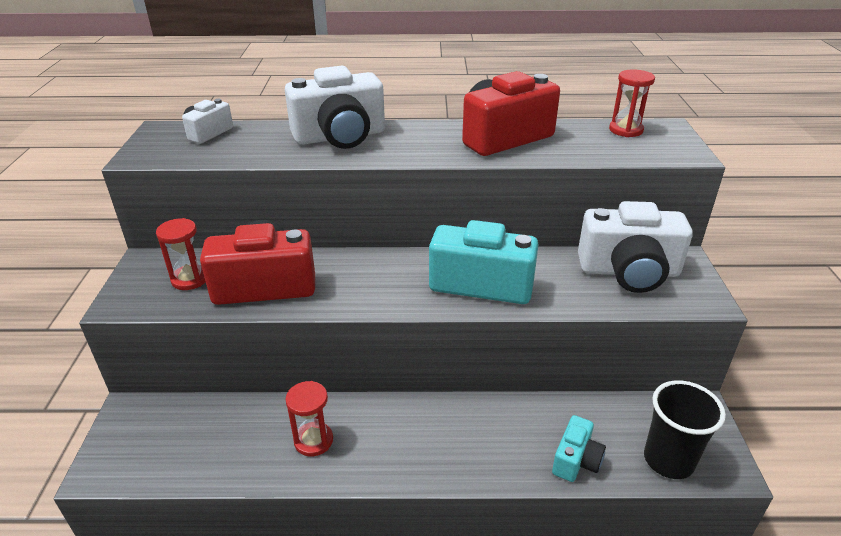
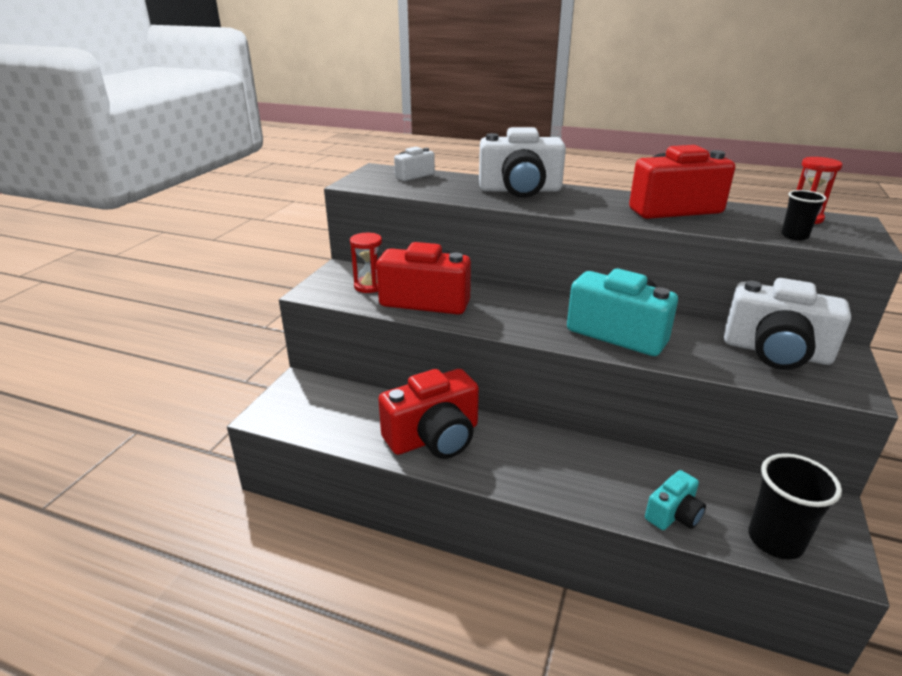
camera: 20 degrees right, 5 degrees down
red hourglass [286,381,333,456] -> red camera [378,369,479,459]
none -> black cup [781,190,827,240]

